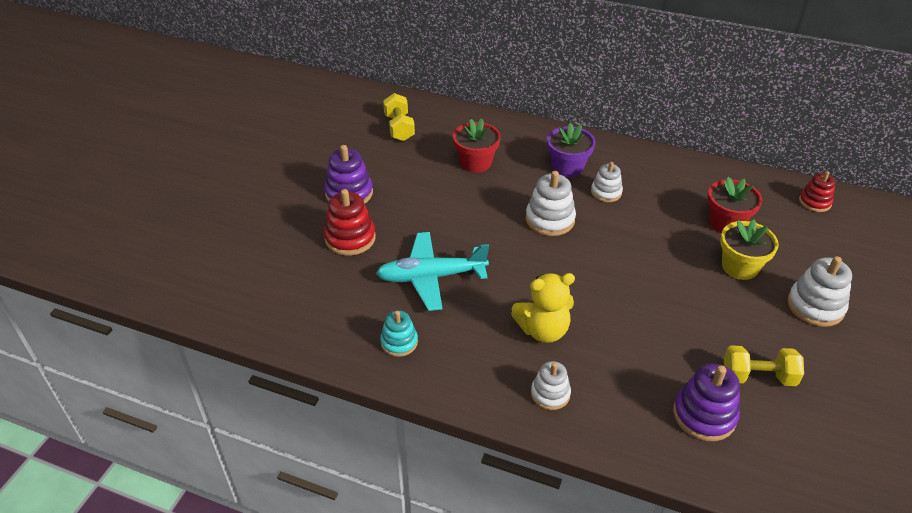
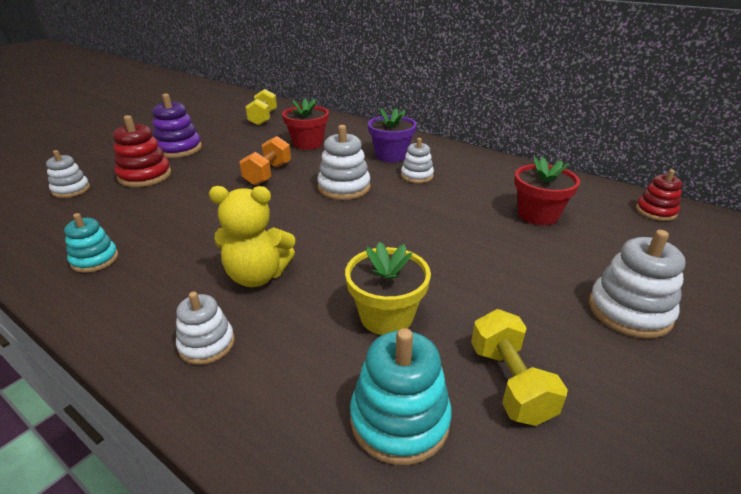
camera: 15 degrees right, 10 degrees down
turquoise plane [376,232,489,311] -> none
purple stacking toy [673,363,740,441] -> turquoise stacking toy [350,328,452,465]
yellow flower pot [720,219,779,280] -> yellow flower pot moved to [345,242,431,335]
yellow dumbbell [724,345,804,386] -> yellow dumbbell turned 60 degrees clockwise [471,309,568,426]
none -> white stacking toy [46,150,90,198]
none -> orange dumbbell [239,136,291,186]

